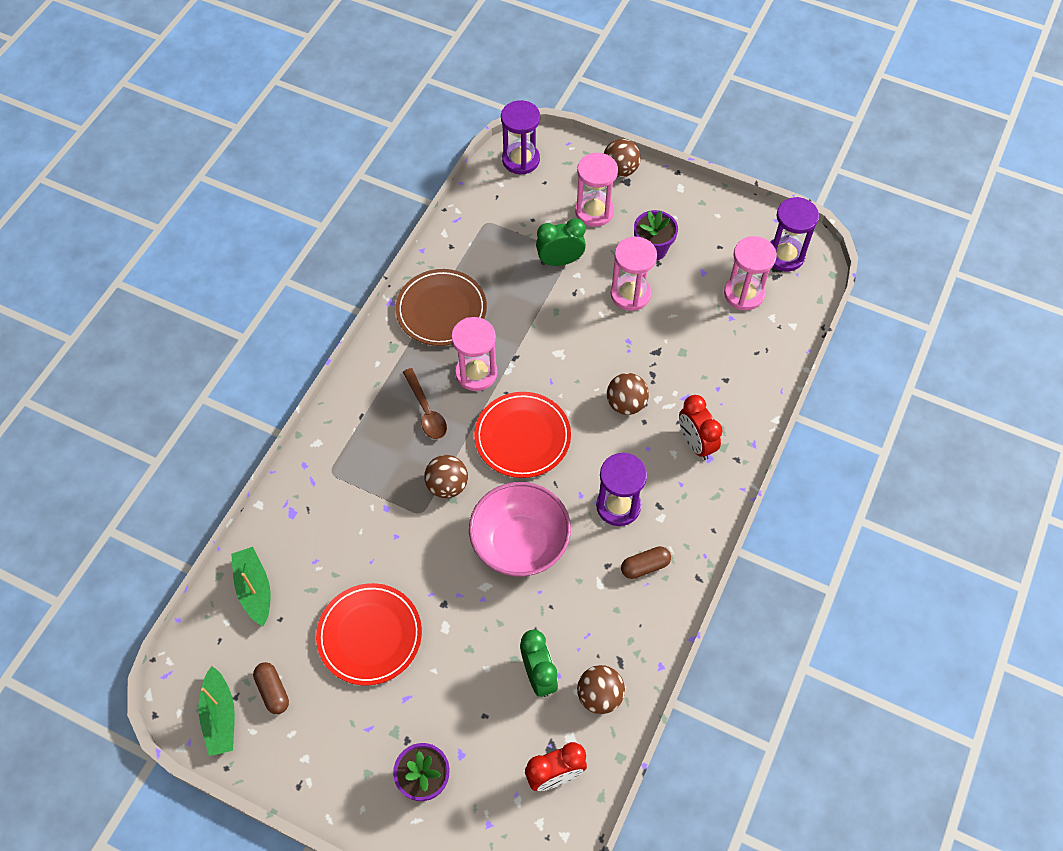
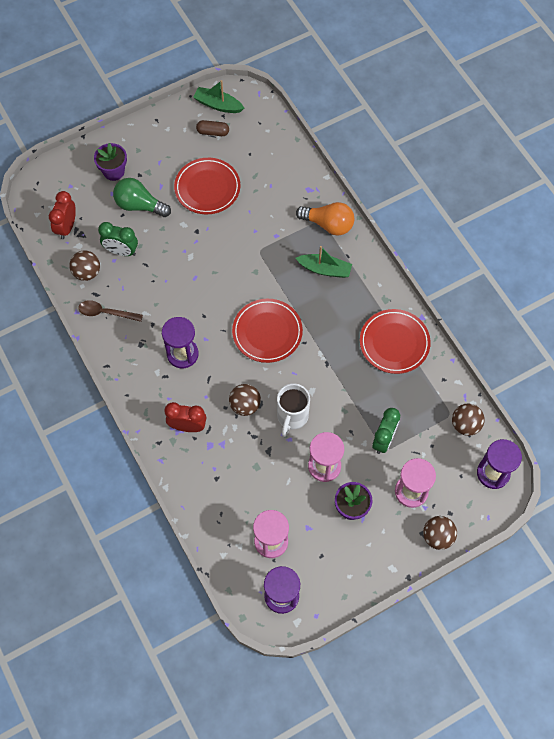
camera: 125 degrees right, 5 degrees up
green boat [231,547,271,627] -> green boat moved to [296,246,352,278]
brown plate [396,269,487,346] -> red plate [360,309,431,374]
brown spoon [403,368,447,439] -> brown spoon moved to [78,300,143,322]
brown ball [425,455,468,498] -> brown ball moved to [452,404,485,436]
pink hourglass [451,317,497,391] -> none
pink bowl [469,482,571,577] -> none
brown capsule [621,546,671,579] -> none
none -> green light bulb [113,178,171,217]
none -> white mug [277,383,310,437]
none -> orange light bulb [296,202,354,236]

